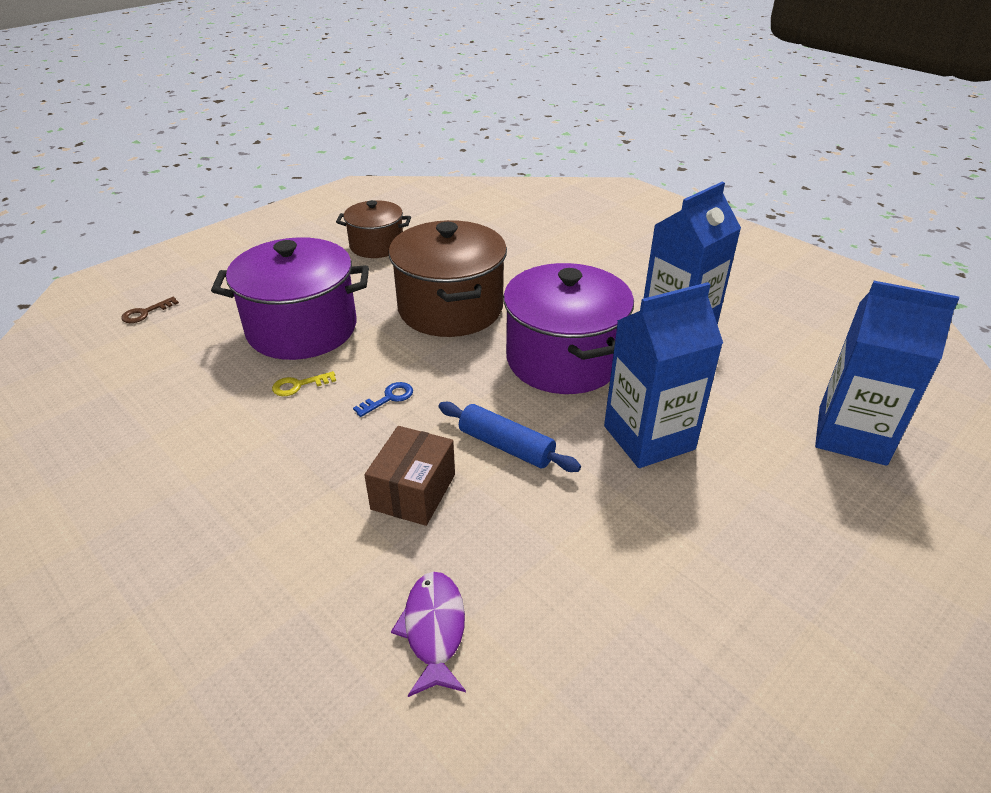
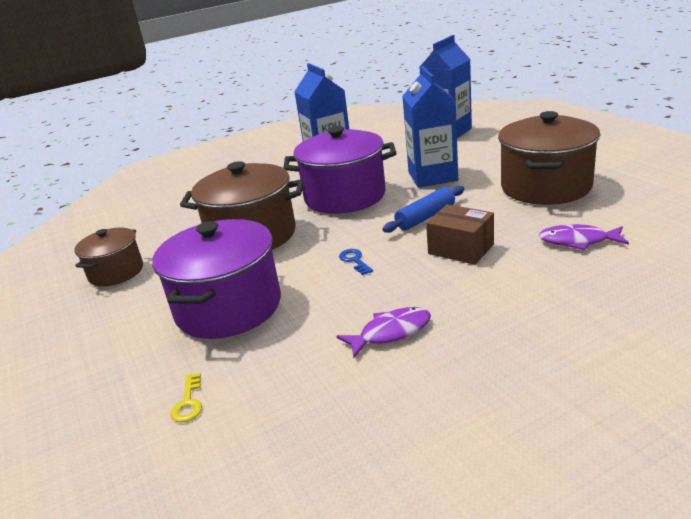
camera: 70 degrees left, 10 degrees down
brown key [121,297,179,323] -> none
yellow key [272,371,336,396] -> yellow key moved to [170,373,202,423]
none -> purple fish [337,307,431,358]
none -> brown pot [498,111,600,205]

